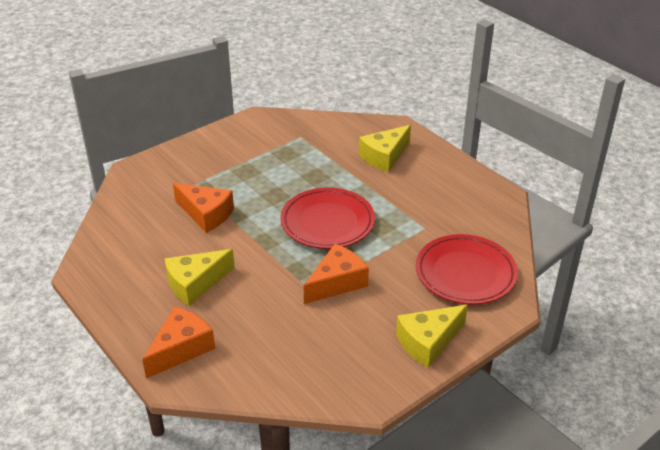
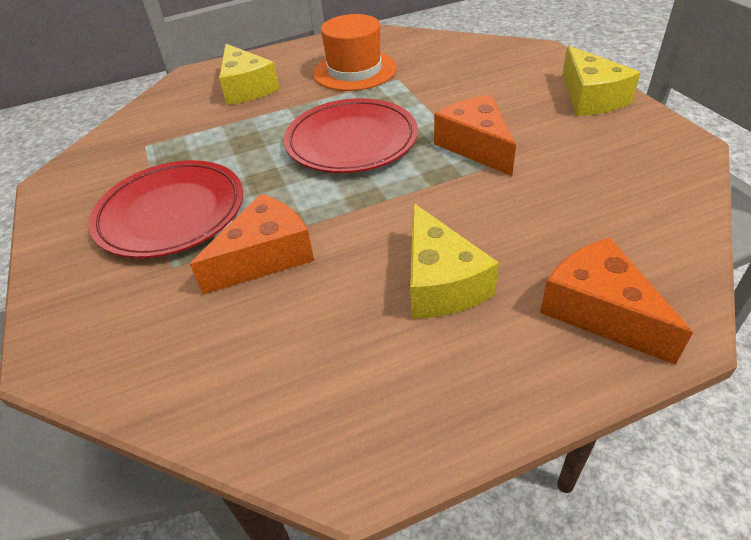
camera: 70 degrees left, 5 degrees up
red plate [416,234,518,305] -> red plate moved to [89,160,243,258]
none -> orange hat [313,14,397,91]

